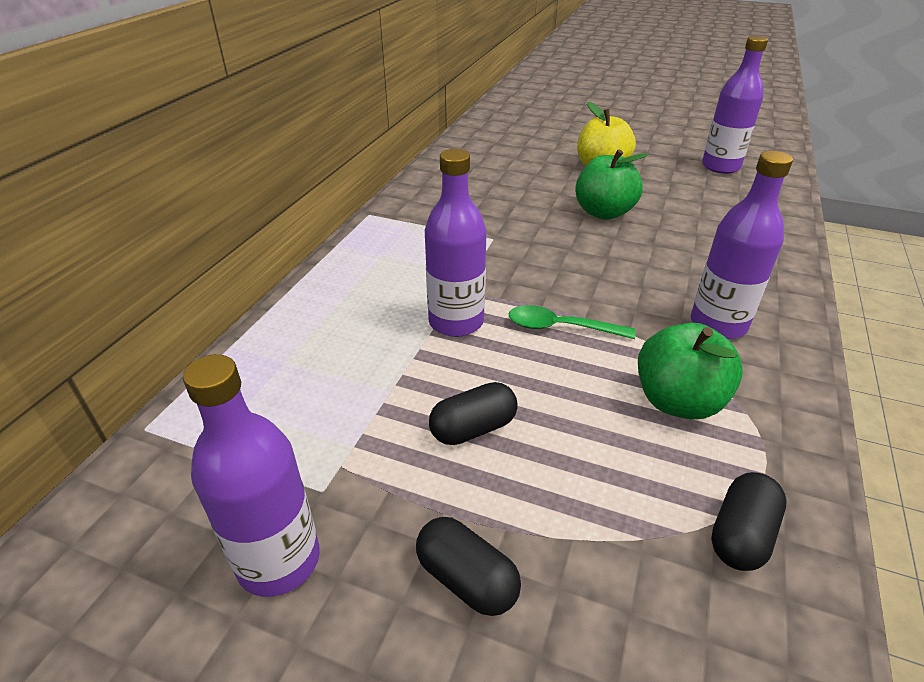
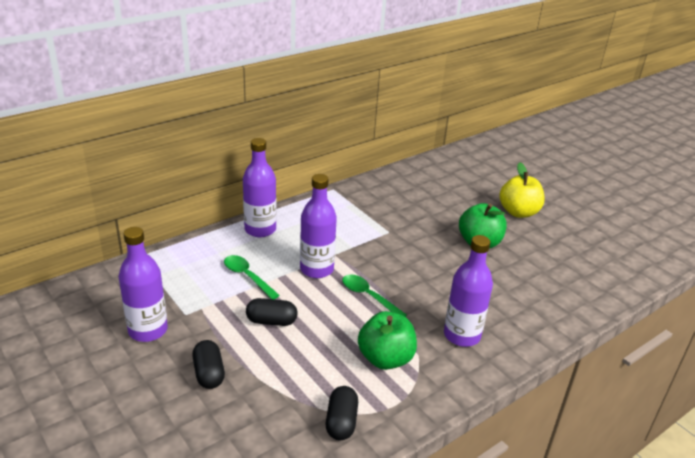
camera: 30 degrees right, 5 degrees down
purple bottle [702,36,768,174] -> purple bottle moved to [243,138,277,237]
black capsule [711,472,787,571] -> black capsule turned 60 degrees counterclockwise [326,386,358,440]
none -> green spoon [224,255,280,299]

